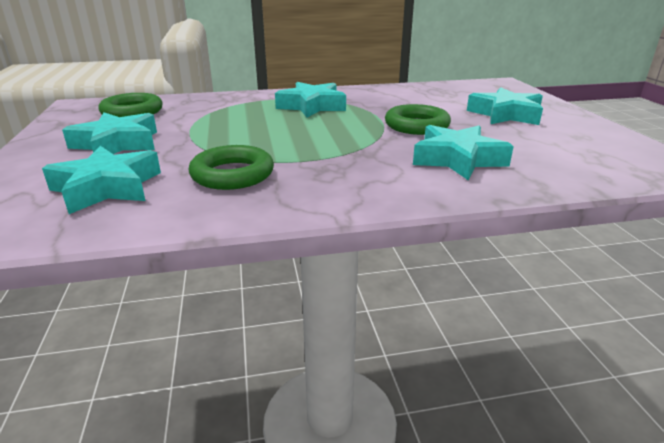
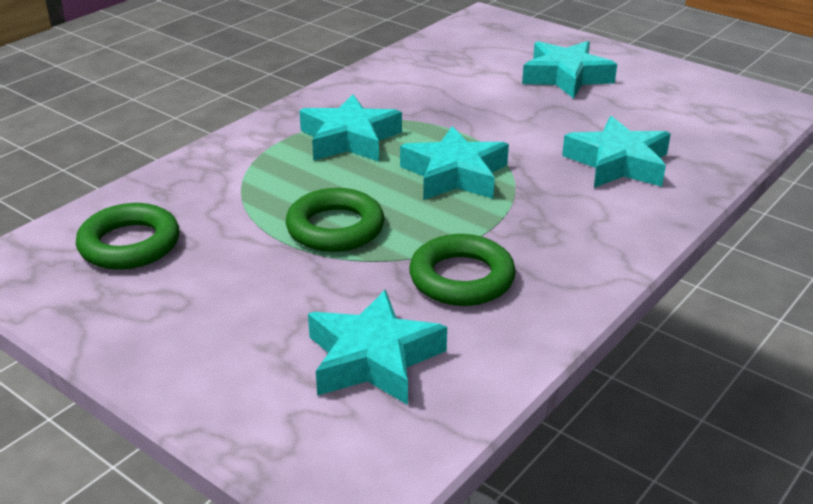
camera: 40 degrees left, 5 degrees up
turquoise star [62,112,157,154] -> turquoise star moved to [400,126,509,200]
green ring [385,104,451,135] -> green ring moved to [286,188,384,252]

